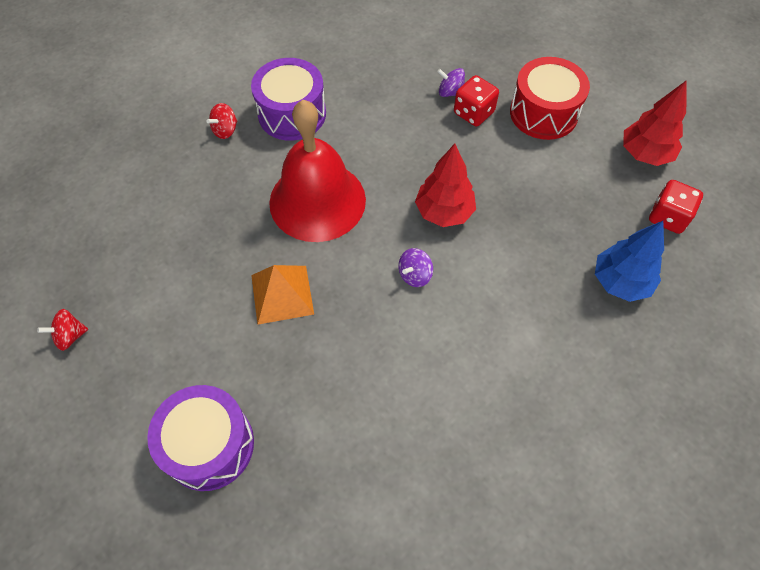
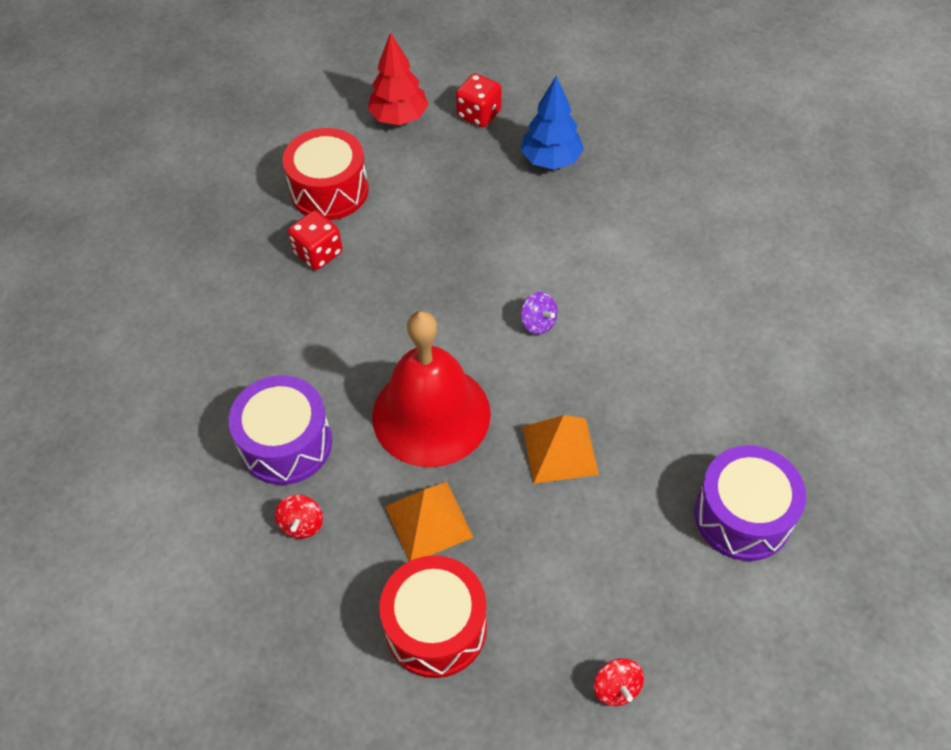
camera: 85 degrees left, 5 degrees down
red spinning top [207,103,238,139] -> red spinning top turned 45 degrees clockwise [275,495,323,539]
red tree [415,144,476,227] -> none
purple spinning top [437,68,465,97] -> none
none -> red drum [379,555,487,678]
none -> orange pyramid [385,482,474,561]

